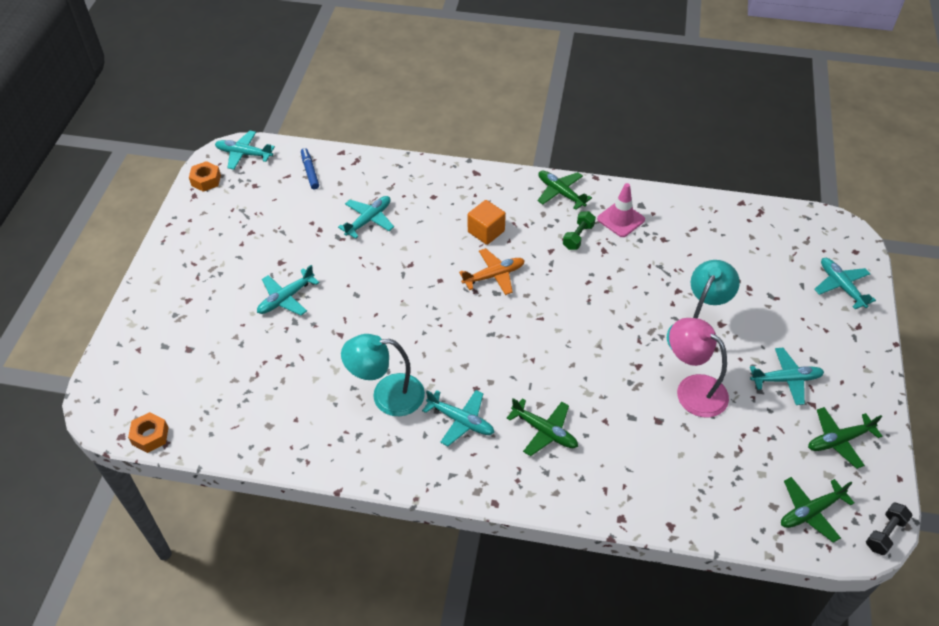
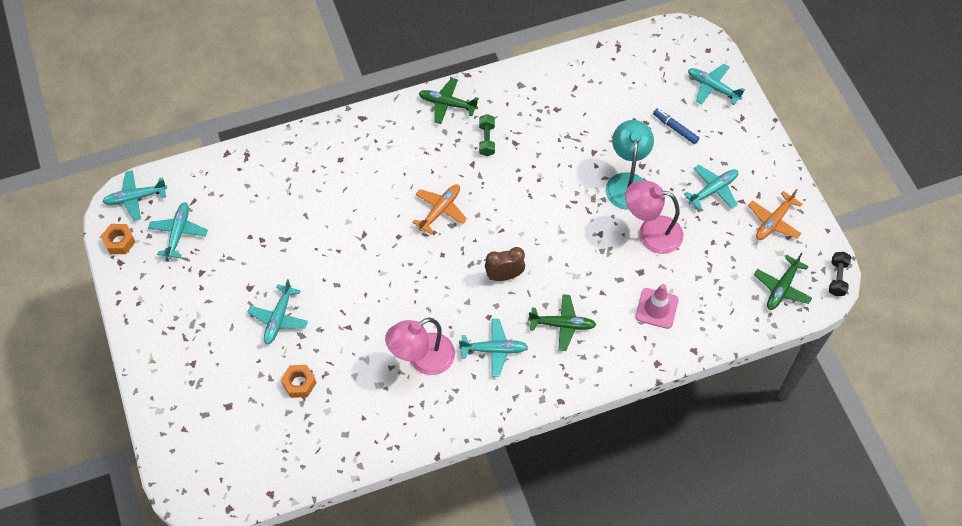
camera: 30 degrees left, 10 degrees up
orange nut [128,412,169,453] -> orange nut moved to [281,365,316,398]
blue marker [301,148,319,189] -> blue marker moved to [653,108,699,144]
turquoise plane [338,196,394,239] -> turquoise plane moved to [148,202,208,259]
turquoise lamp [341,334,425,416] -> pink lamp [385,318,455,375]
orange cube [468,200,506,245] -> none
pink traffic cone [597,183,645,237] -> pink traffic cone moved to [635,284,679,329]
green plane [808,407,882,469] -> orange plane [748,189,802,240]
none -> brown clock [485,247,525,281]

